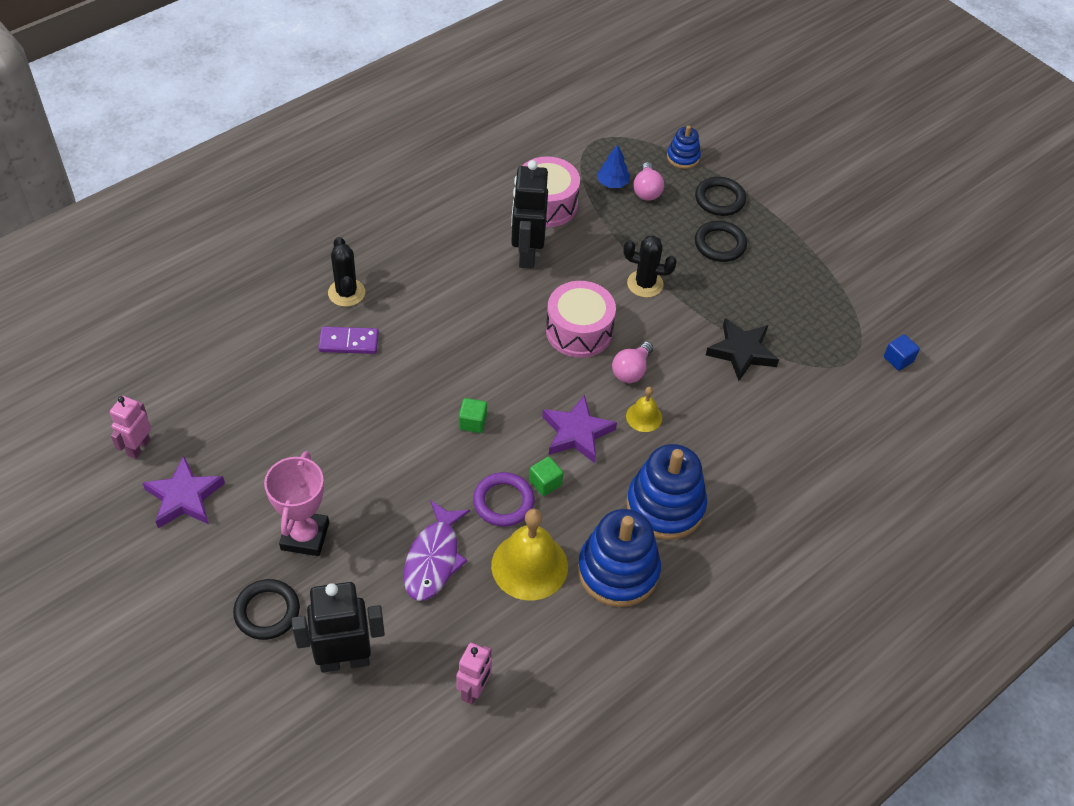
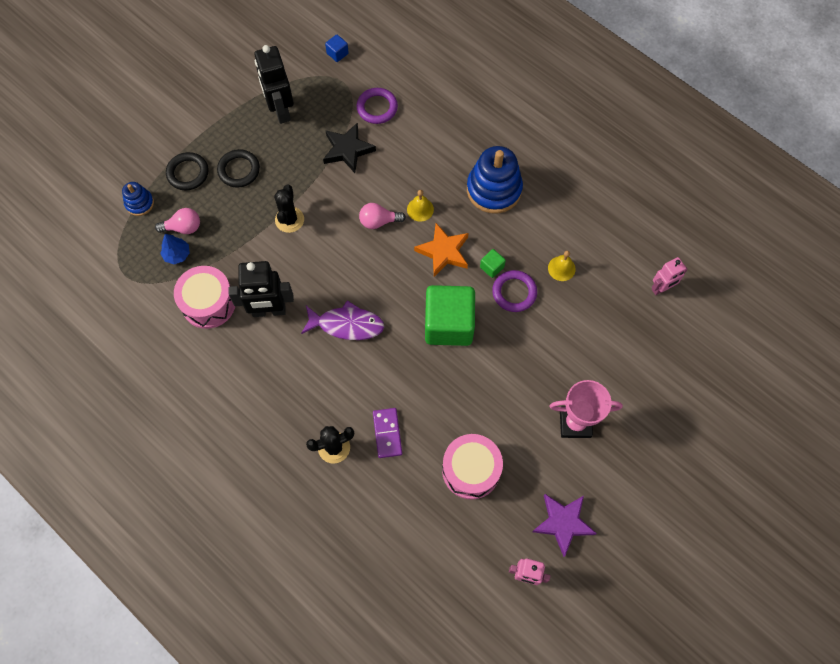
camera: 95 degrees left, 15 degrees up
black ring [233,579,300,640] -> none
black robot [292,582,385,673] -> black robot moved to [254,45,294,124]
purple fish [404,500,470,601] -> purple fish moved to [301,300,384,340]
pink robot [456,643,492,705] -> pink robot turned 135 degrees clockwise [652,257,688,295]
green cube [459,398,487,433] -> green cube [425,285,475,346], size x2.48
yellow bell [491,509,568,601] -> yellow bell [548,251,576,281], size x0.51
purple star [542,395,617,463] -> orange star [414,223,468,277]
pink drum [546,281,616,358] -> pink drum moved to [442,434,503,500]
blue stacking toy [578,509,661,607] -> none
pink light bulb [612,342,653,383] -> pink light bulb turned 150 degrees clockwise [359,203,406,229]
none -> purple ring [356,88,398,124]

